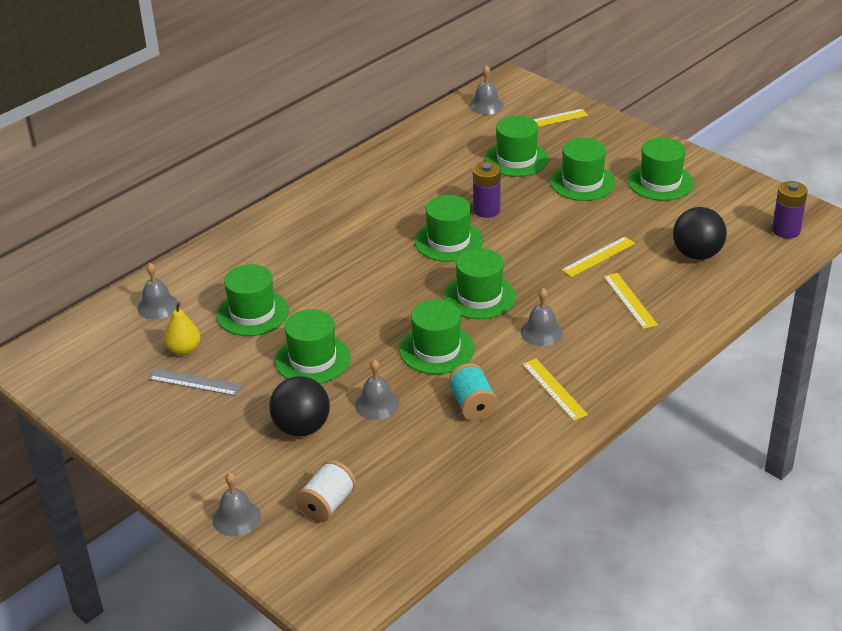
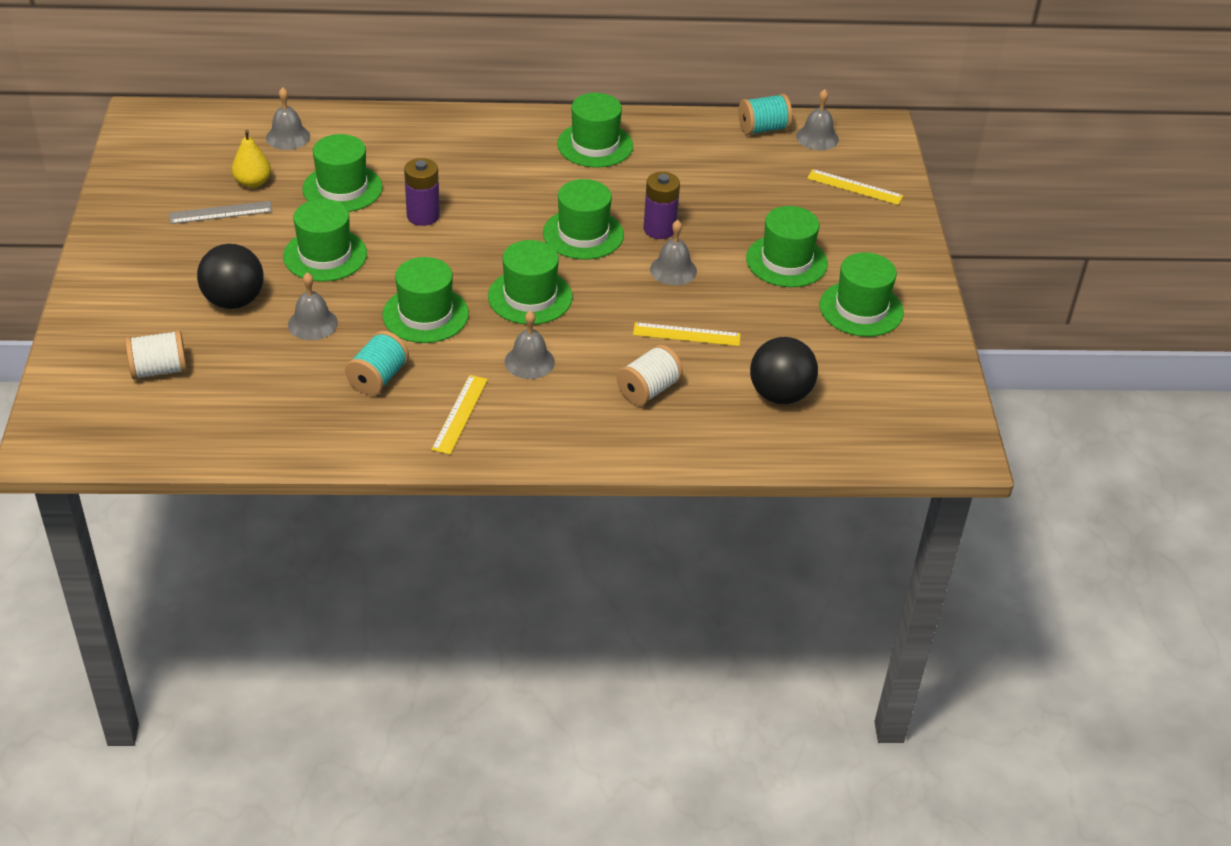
camera: 40 degrees right, 5 degrees up
grey ruler [148,368,242,396] -> grey ruler turned 75 degrees counterclockwise [169,201,272,224]
grey bell [213,472,261,537] -> grey bell moved to [650,220,697,285]
green hat [485,116,549,177] -> green hat moved to [557,93,633,168]
yellow ruler [603,273,658,329] -> white spool [617,345,683,406]
purple battery [772,181,808,238] -> purple battery moved to [404,158,440,226]
none -> turquoise spool [738,94,792,135]

